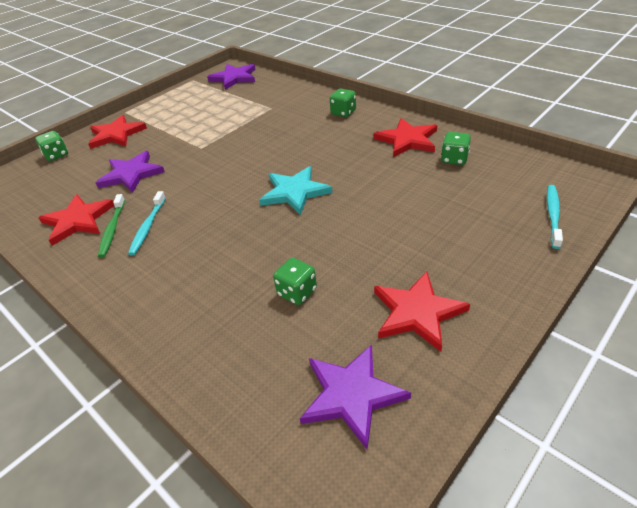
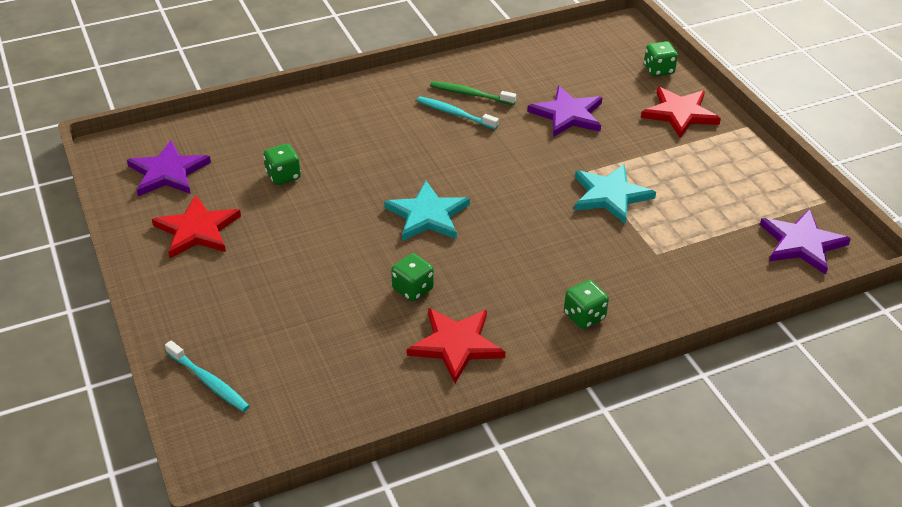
camera: 110 degrees right, 0 degrees up
red star [38,194,114,246] -> none
green dice [441,132,471,165] -> green dice moved to [391,253,434,301]
none -> turquoise star [574,164,656,224]

